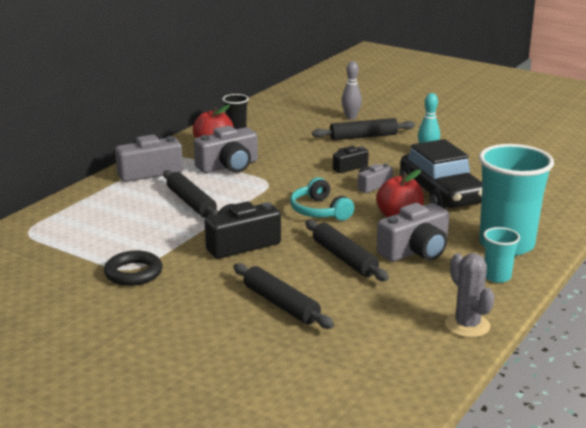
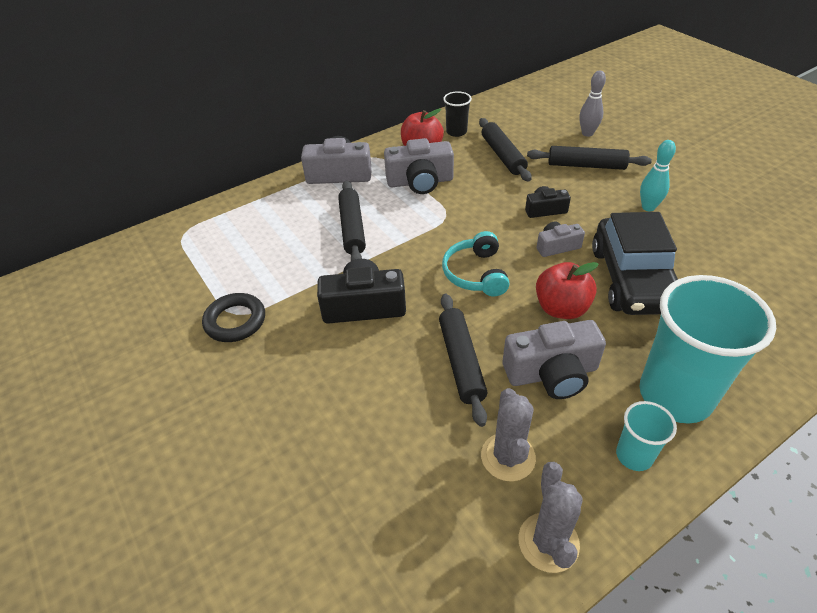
camera: 25 degrees right, 20 degrees up
black rolling pin [233,263,334,329] -> black rolling pin moved to [479,118,531,181]
none -> grey cactus [481,388,536,481]

